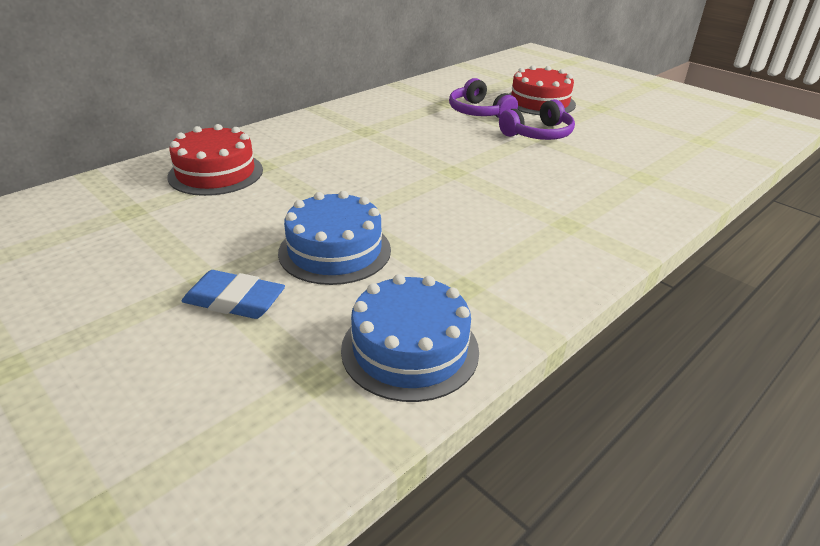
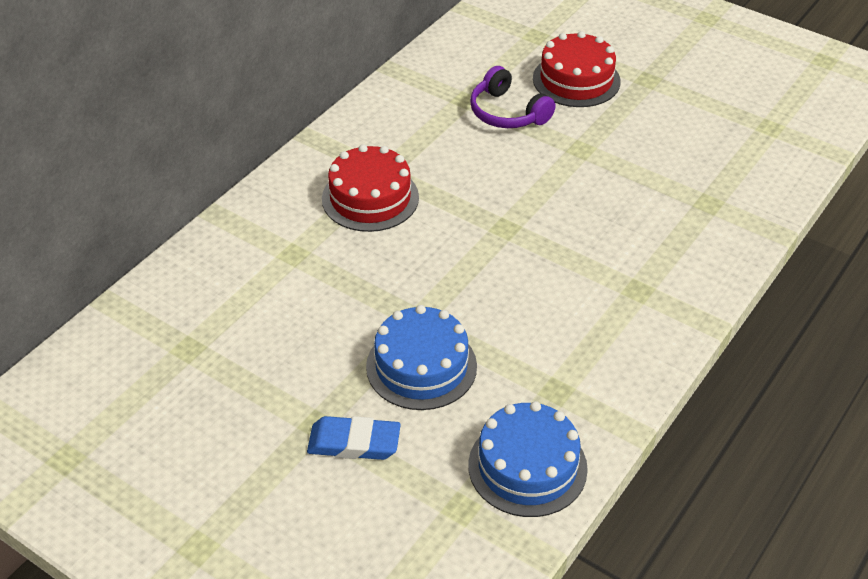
camera: 10 degrees left, 10 degrees up
red cake [167,124,263,196] -> red cake moved to [322,144,419,232]
purple headphones [499,99,575,140] -> none

